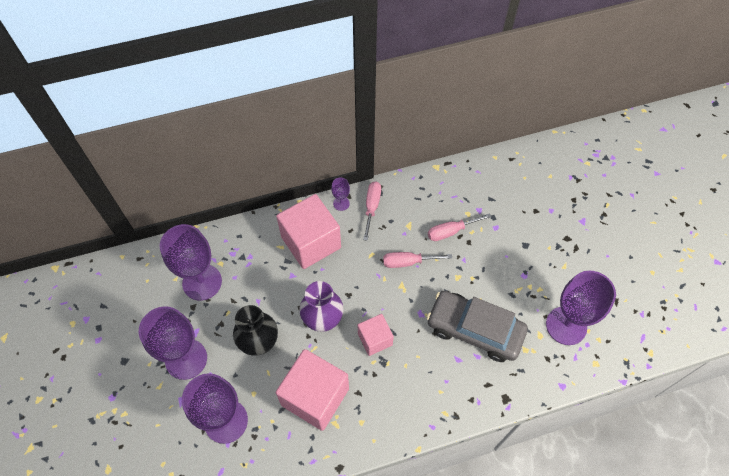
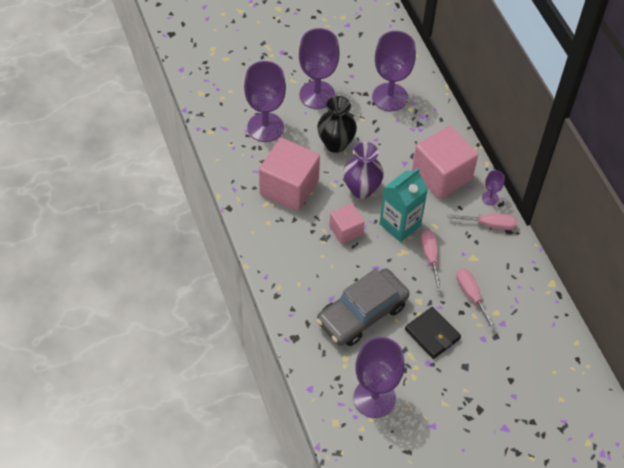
camera: 85 degrees right, 5 degrees down
grey car [427,291,528,362] -> grey car turned 150 degrees counterclockwise [316,268,410,346]
none -> turquoise carton [379,168,428,242]
none -> black wallet [405,307,461,359]

